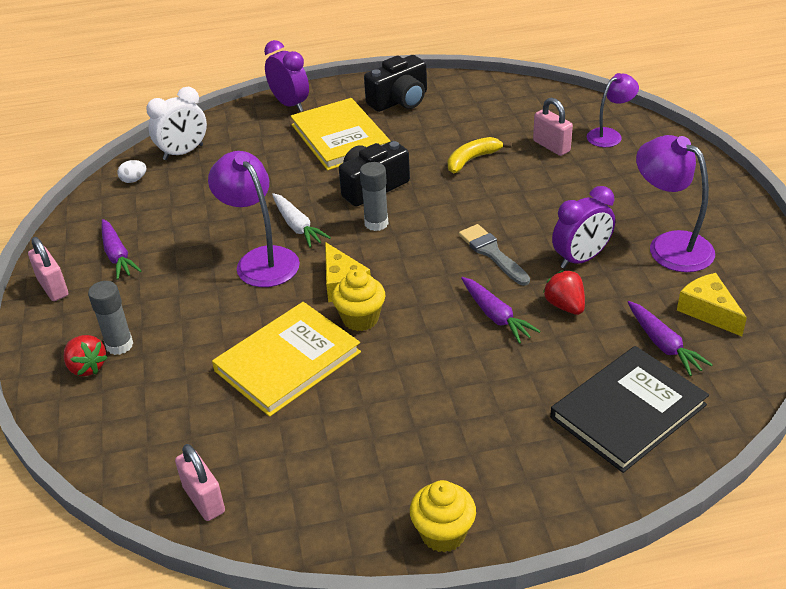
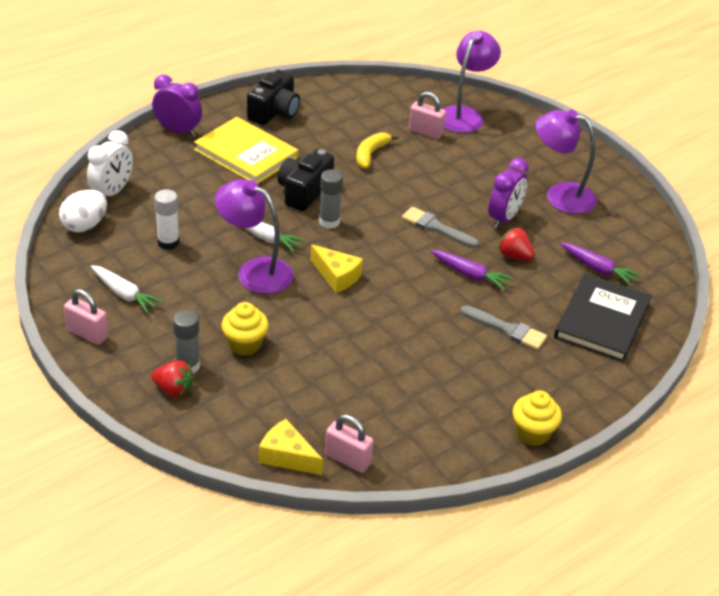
camera: 30 degrees left, 0 degrees up
purple carrot [101,219,141,280] -> white carrot [91,265,164,314]
white egg [117,160,147,183] -> white egg [59,190,107,232], size x1.88
yellow book [212,302,361,417] -> none
yellow cupcake [332,269,385,331] -> yellow cupcake moved to [222,302,269,356]
purple lamp [587,73,639,147] -> purple lamp [443,31,501,133], size x1.60
yellow cheese [677,273,747,336] -> yellow cheese moved to [259,419,323,475]
none -> white glue stick [154,189,179,250]
none -> grey brush [461,305,547,350]

